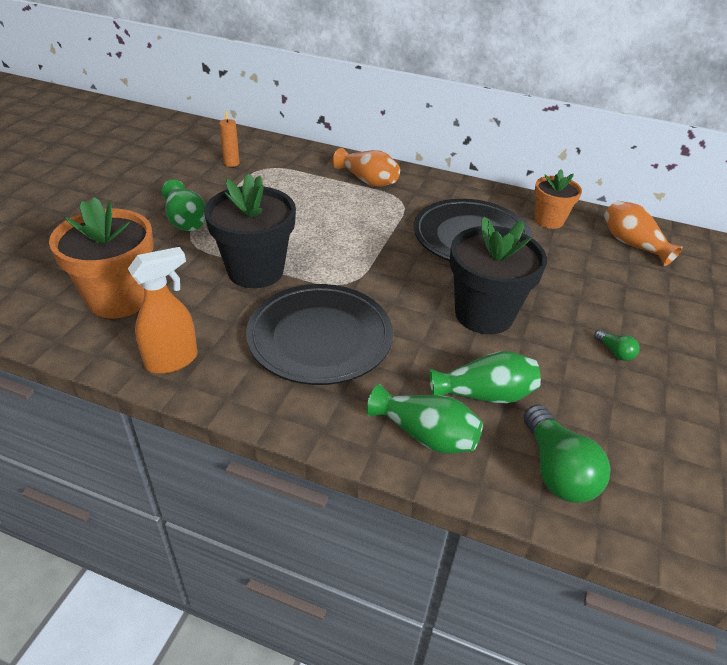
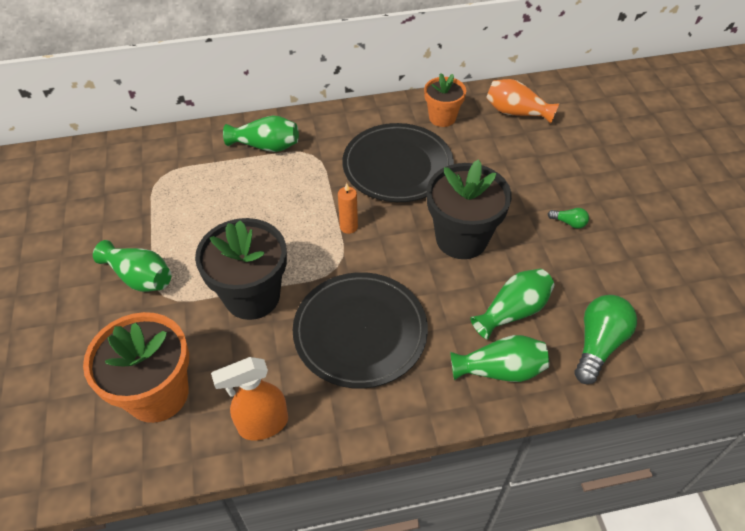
camera: 30 degrees left, 10 degrees up
orange spray bottle [128,247,198,374] -> orange spray bottle turned 135 degrees counterclockwise [211,357,288,440]
orange candle [219,110,240,167] -> orange candle moved to [338,183,358,234]
orange vase [333,148,400,187] -> green vase [223,116,299,152]
green light bulb [524,405,610,503] -> green light bulb turned 105 degrees counterclockwise [575,295,637,384]

